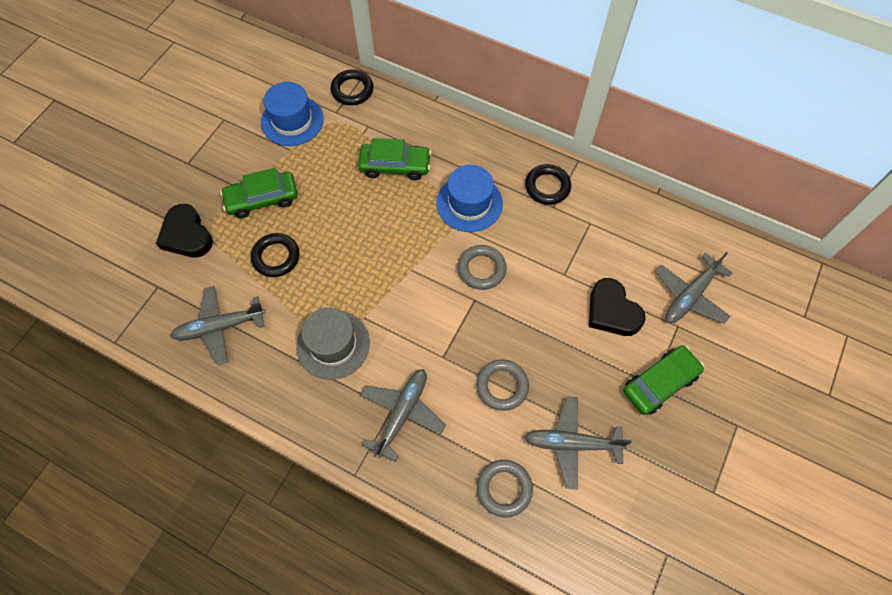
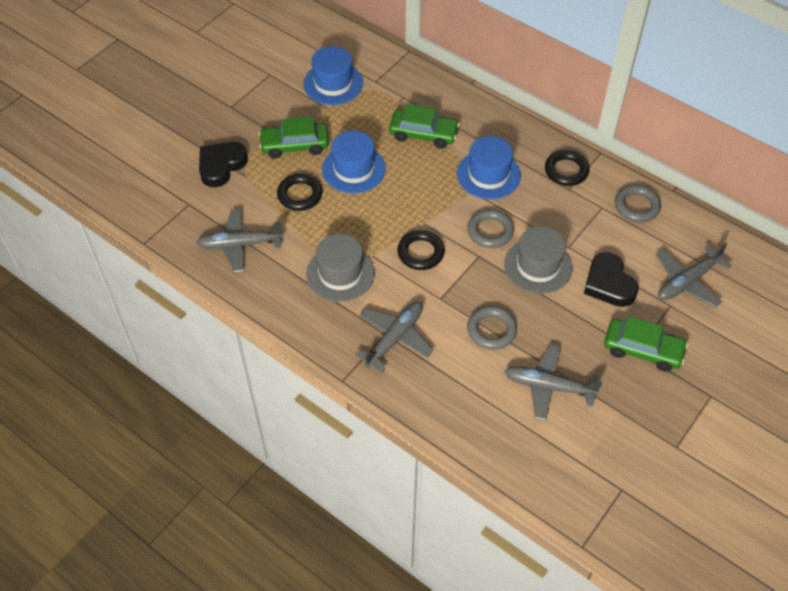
camera: 10 degrees right, 10 degrees down
black heart [156,204,213,257] -> black heart turned 60 degrees clockwise [199,142,248,187]
black ring [331,69,373,105] -> black ring moved to [397,230,445,270]
grey ring [477,460,533,517] -> grey ring moved to [615,185,661,222]
green car [623,345,704,415] -> green car turned 45 degrees clockwise [604,316,688,372]
none -> blue hat [322,130,386,193]
none -> grey hat [504,226,573,294]

